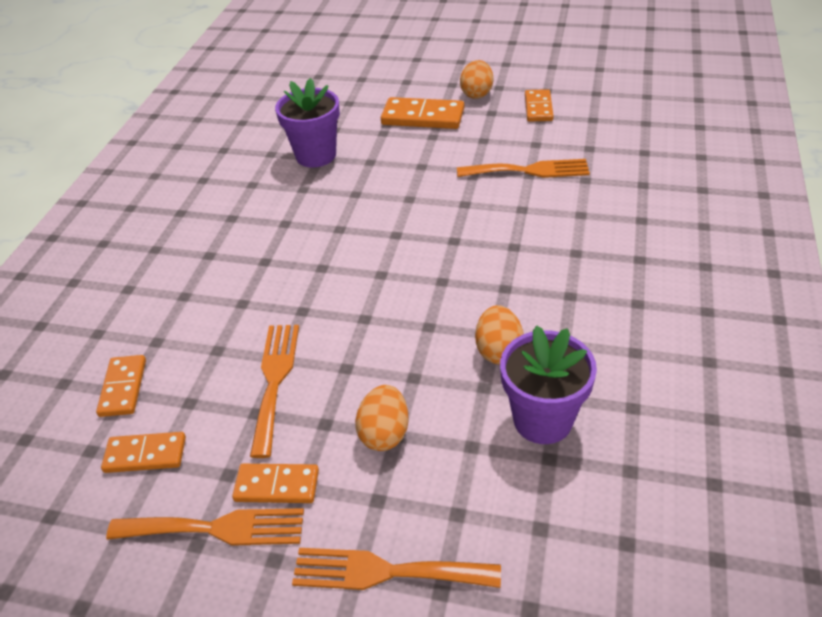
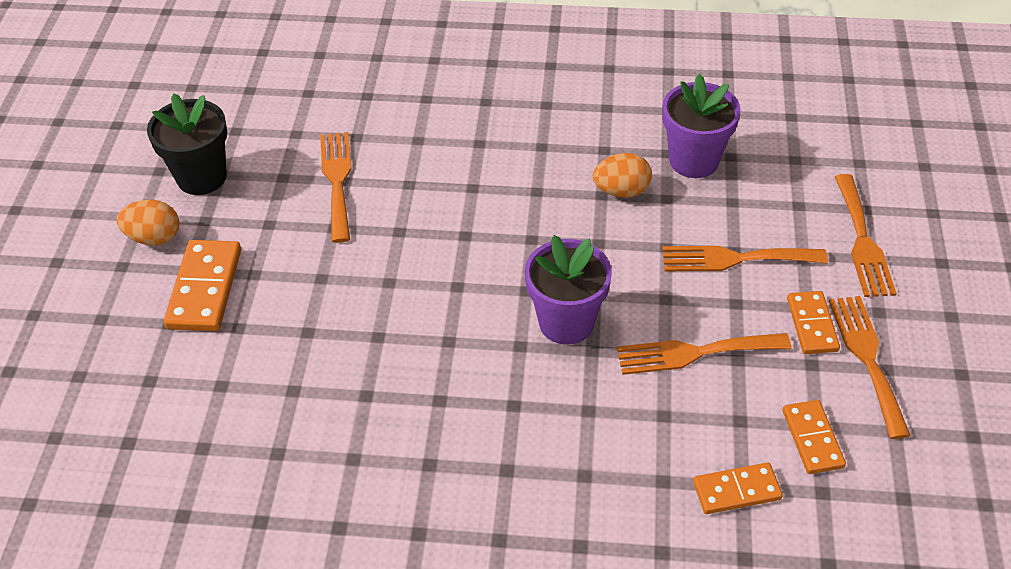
camera: 100 degrees left, 5 degrees up
purple flower pot [275,78,340,168] -> purple flower pot moved to [525,235,612,345]
orange egg [355,385,409,451] -> orange fork [662,246,828,271]
orange domino [525,89,554,122] -> black flower pot [147,93,227,195]

